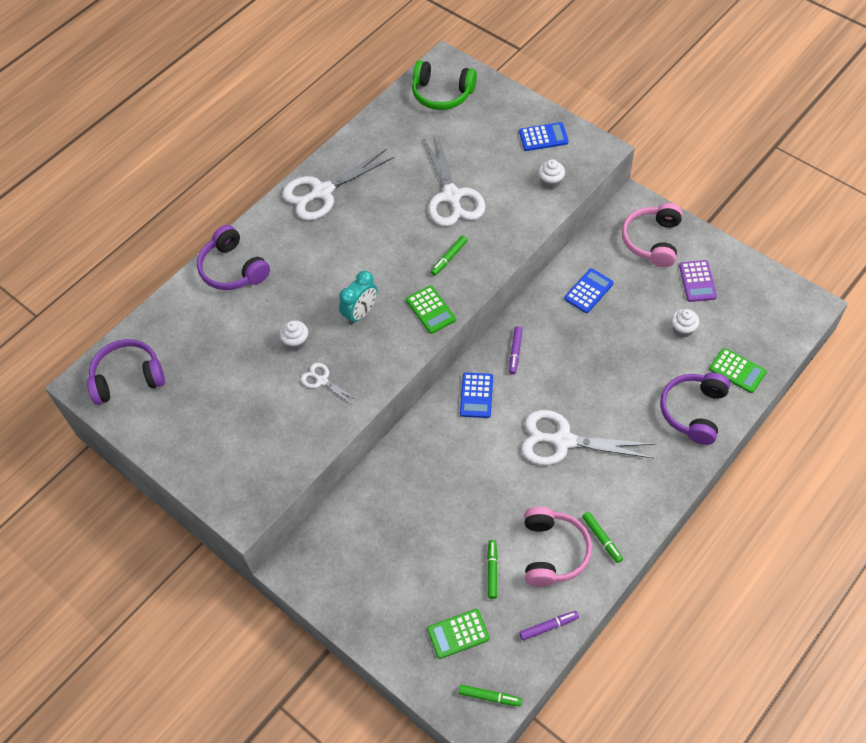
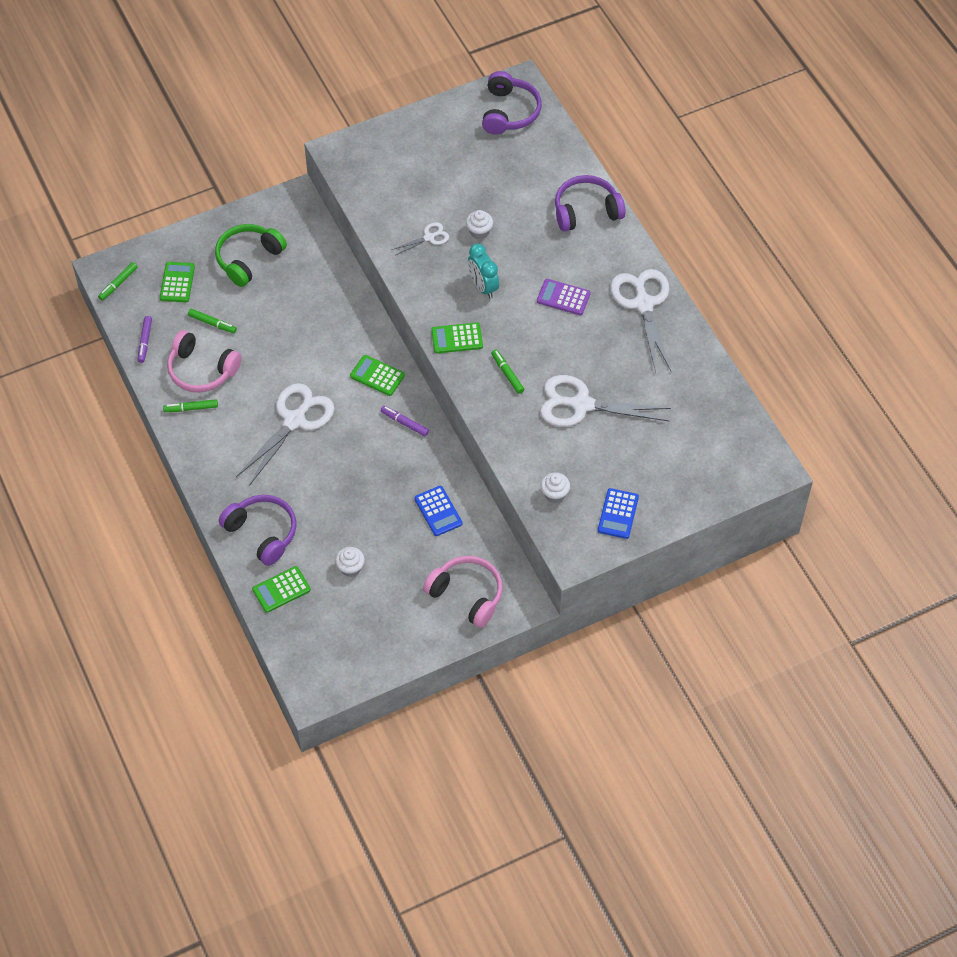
camera: 110 degrees right, 0 degrees up
green headphones [412,60,477,110] -> green headphones moved to [215,224,287,287]
blue calculator [460,373,493,418] -> green calculator [350,355,405,396]
purple calculator [679,260,717,302] -> purple calculator moved to [537,279,591,315]

